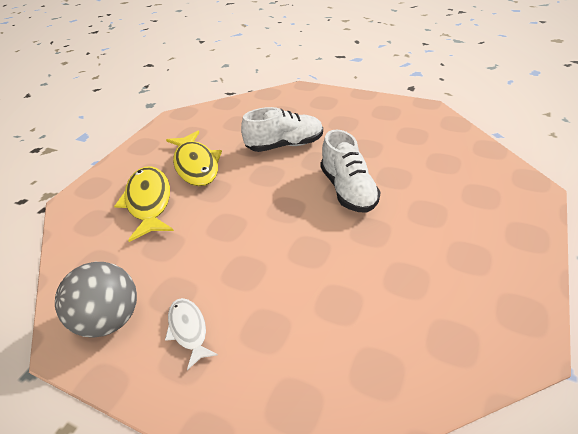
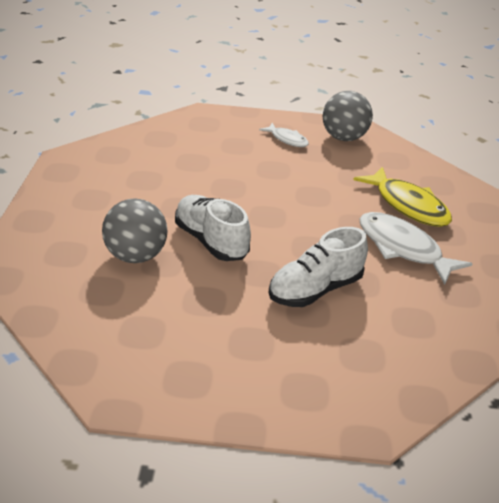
camera: 155 degrees right, 5 degrees down
yellow fish [166,131,222,186] -> white fish [360,212,473,285]
none -> grey ball [102,198,168,263]

